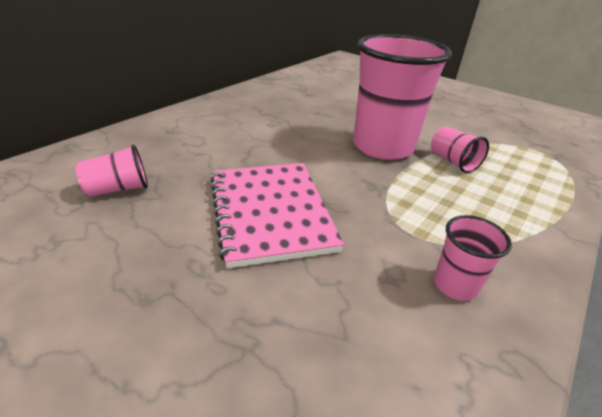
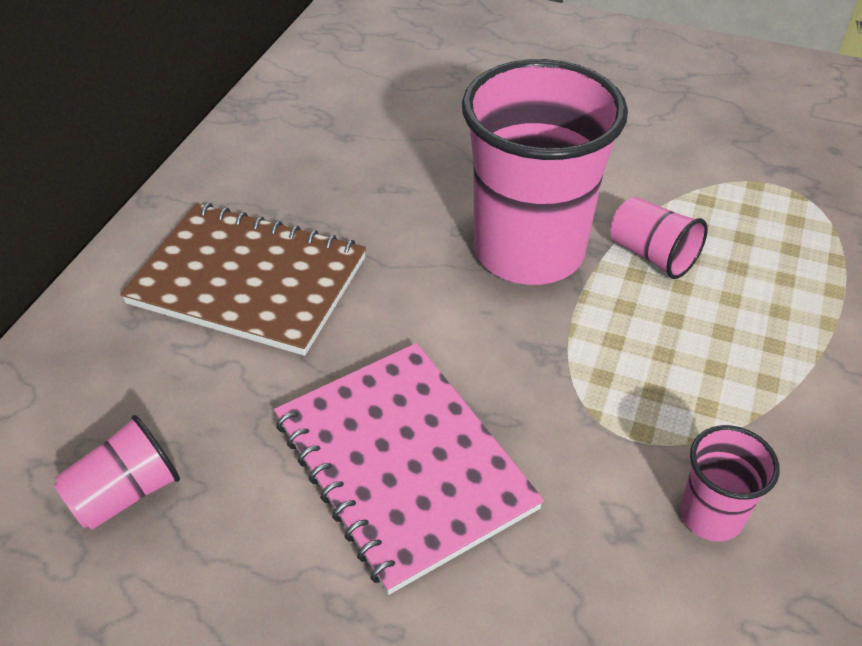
camera: 15 degrees left, 10 degrees up
none -> brown notebook [120,203,366,356]

